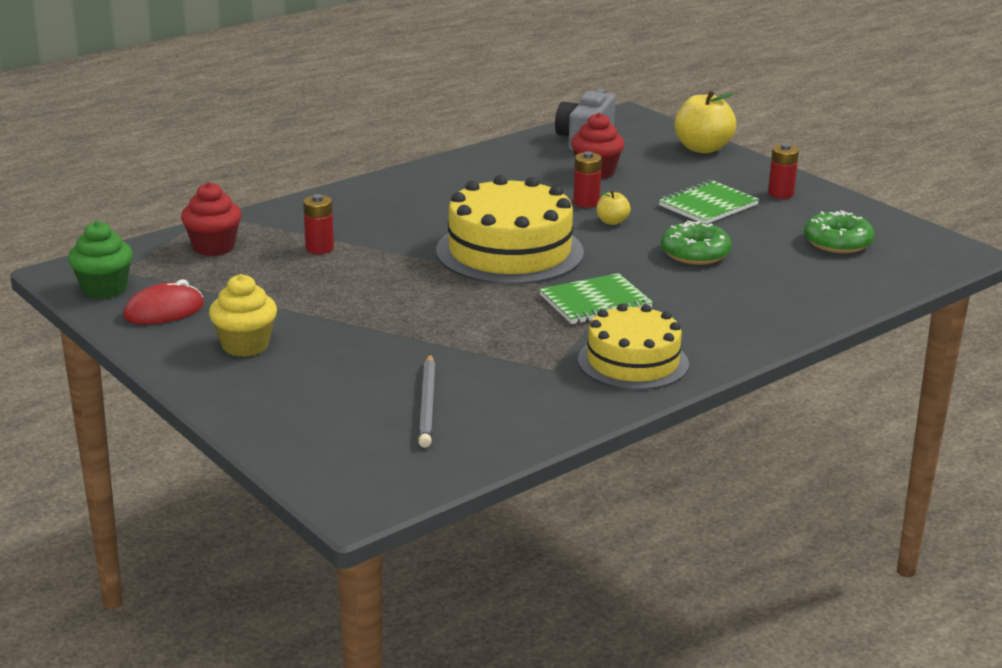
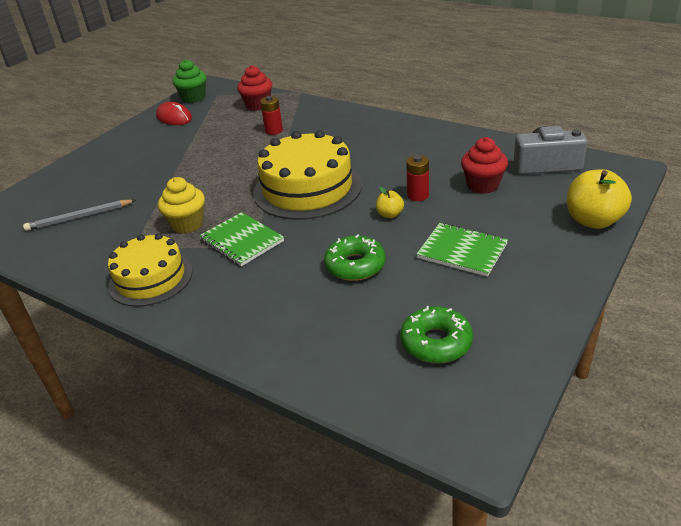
camera: 75 degrees right, 10 degrees up
yellow cupcake [209,274,277,357] -> yellow cupcake moved to [158,177,205,234]
red battery [768,143,799,199] -> none

